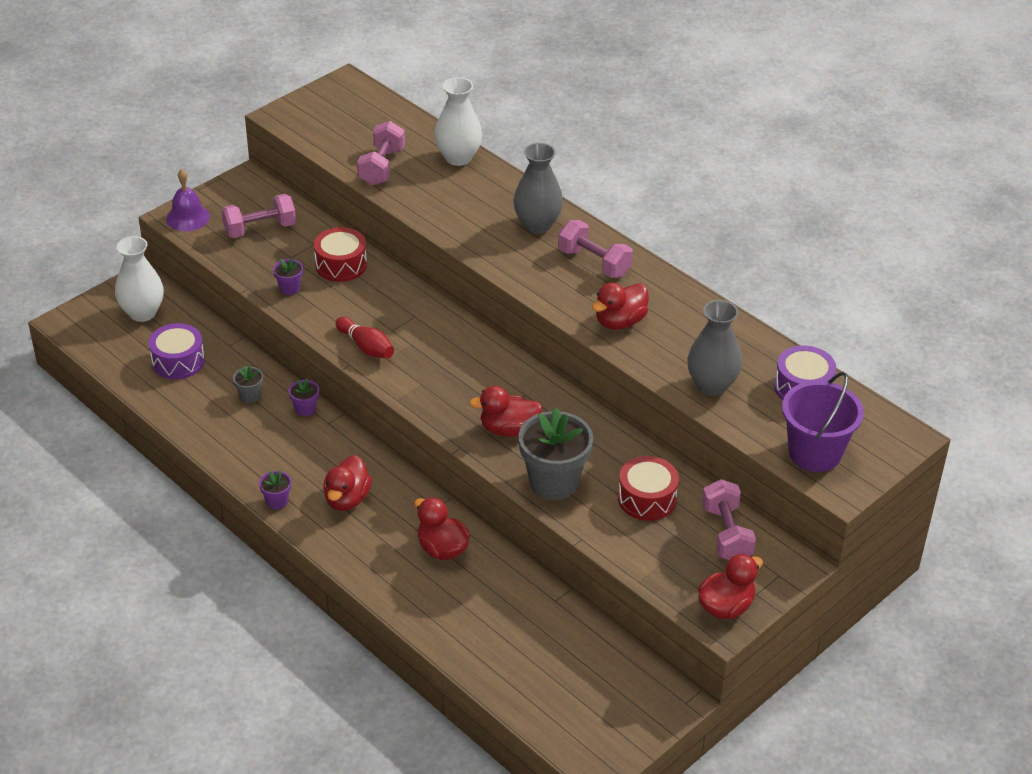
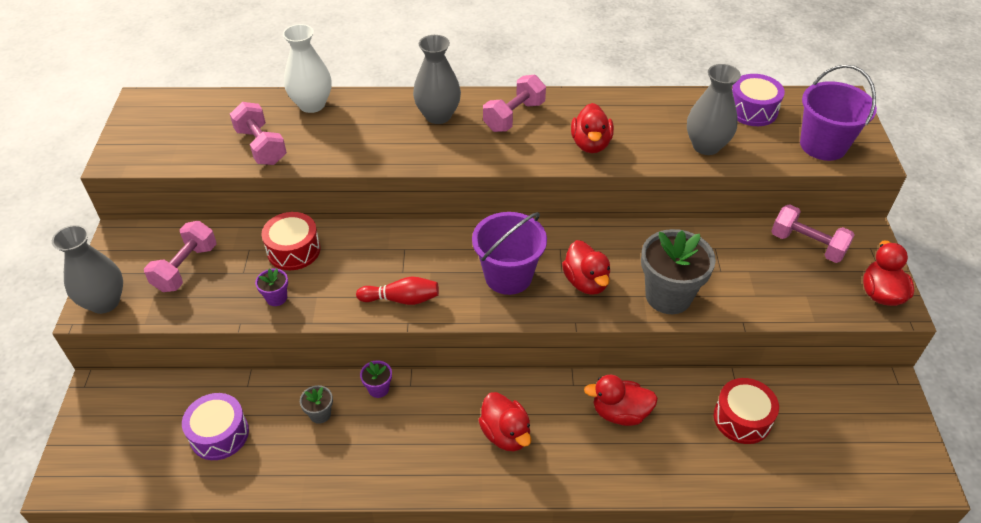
camera: 45 degrees left, 5 degrees up
white vase [115,236,164,322] -> none
purple bell [166,169,210,231] -> grey vase [52,225,123,314]
purple flower pot [259,470,291,510] -> none
red duck [469,386,542,437] -> red duck turned 60 degrees counterclockwise [562,240,610,295]
pink dumbbell [558,220,633,278] -> pink dumbbell turned 45 degrees counterclockwise [483,74,546,132]
red drum [618,456,679,521] -> red drum moved to [714,378,779,444]
none -> purple bucket [472,212,547,295]

